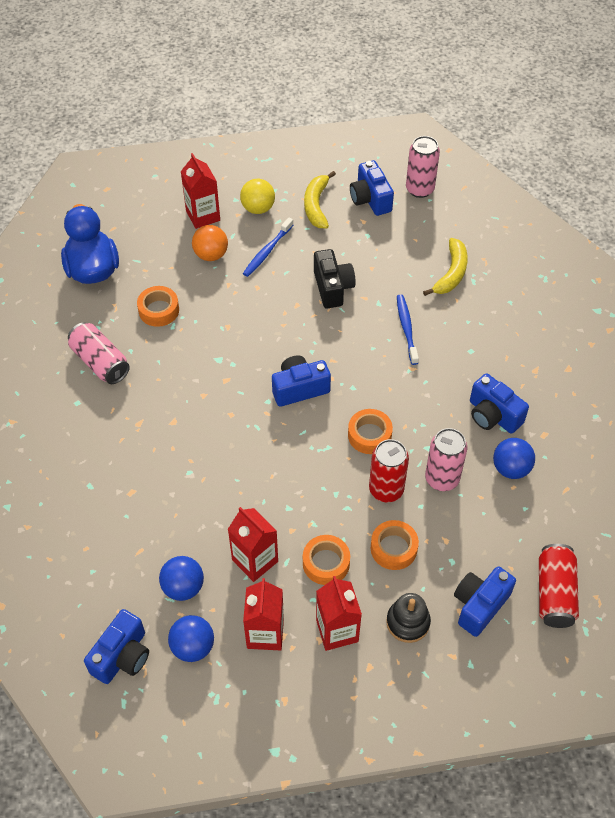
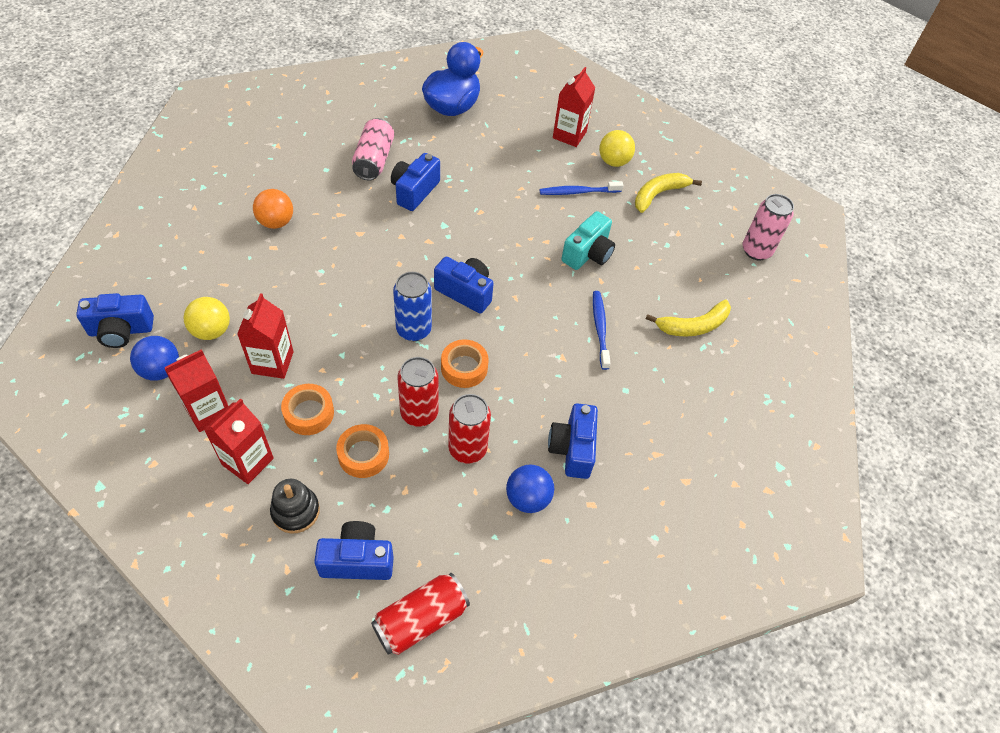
camera: 45 degrees right, 0 degrees up
orange tape [137,286,179,327] -> none
blue ball [159,556,204,601] -> yellow ball [184,297,230,340]
orange ball [192,225,228,261] -> orange ball moved to [253,189,293,229]
black camera [314,249,356,308] -> turquoise camera [561,211,615,270]
blue camera [350,160,394,216] -> blue camera moved to [391,153,440,211]
blue toothbrush [397,294,419,365] -> blue toothbrush turned 45 degrees counterclockwise [593,291,610,370]
pink can [425,428,467,491] -> red can [448,394,491,464]
none -> blue can [393,272,432,341]

